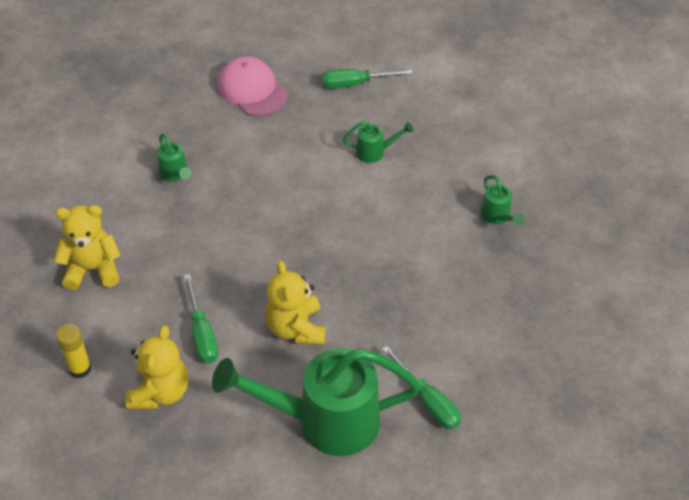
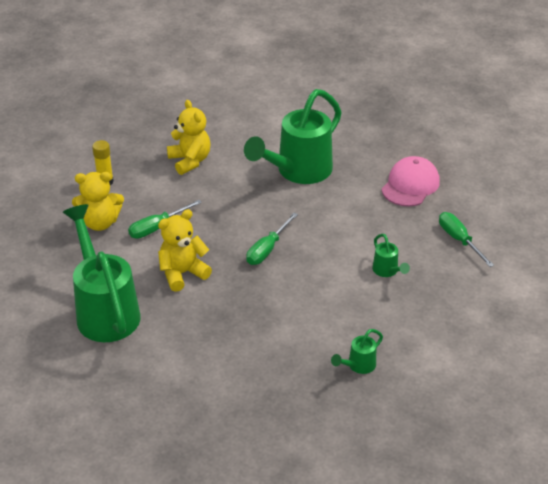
camera: 70 degrees right, 10 degrees down
green watering can [157,133,192,181] -> green watering can [244,89,342,184], size x2.38
green screwdriver [382,346,461,429] -> green screwdriver moved to [246,213,298,265]

